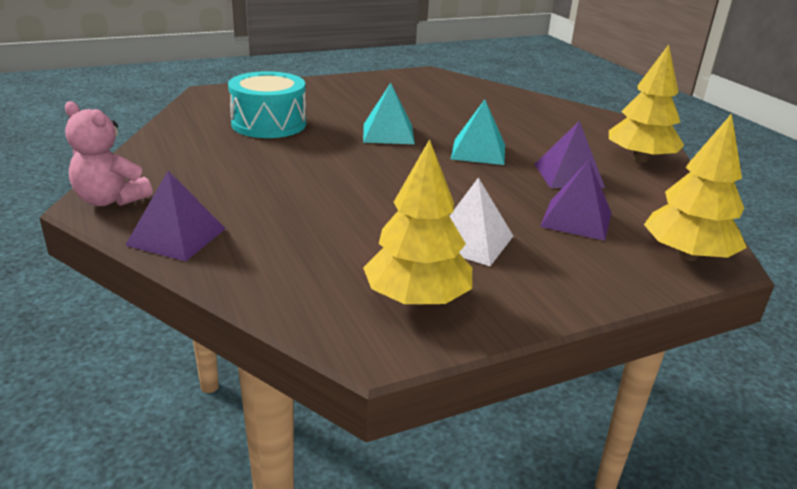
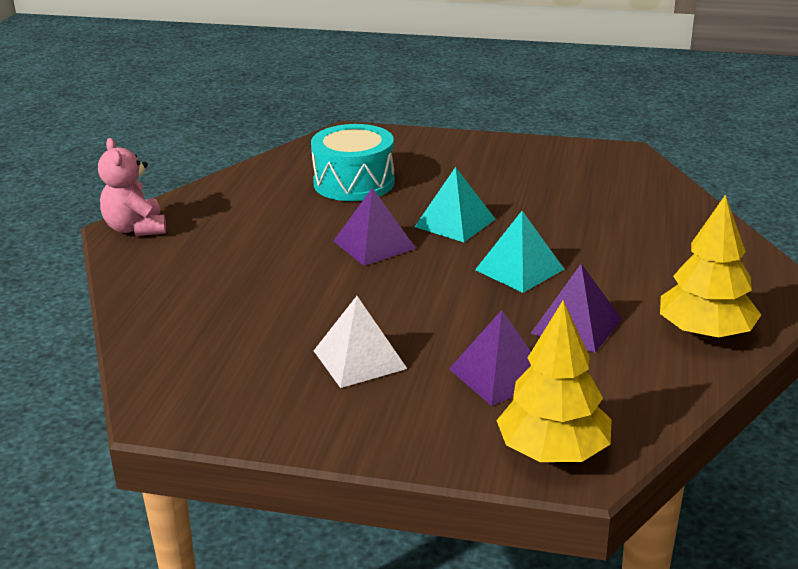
camera: 40 degrees right, 0 degrees up
purple pyramid [125,171,226,261] -> purple pyramid moved to [334,188,416,266]
yellow tree [363,139,472,306] -> none

